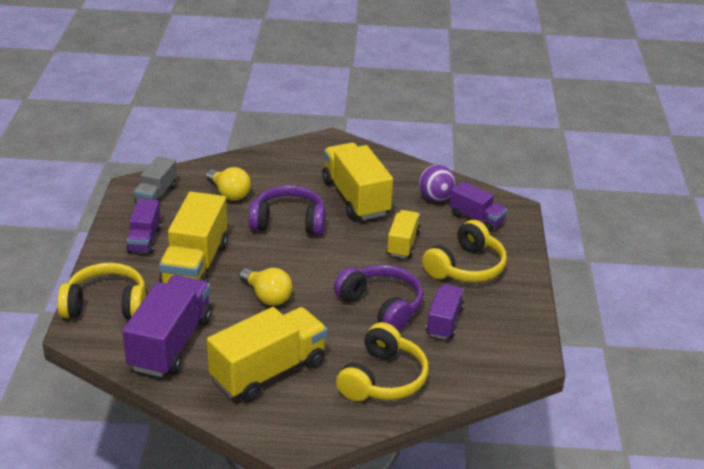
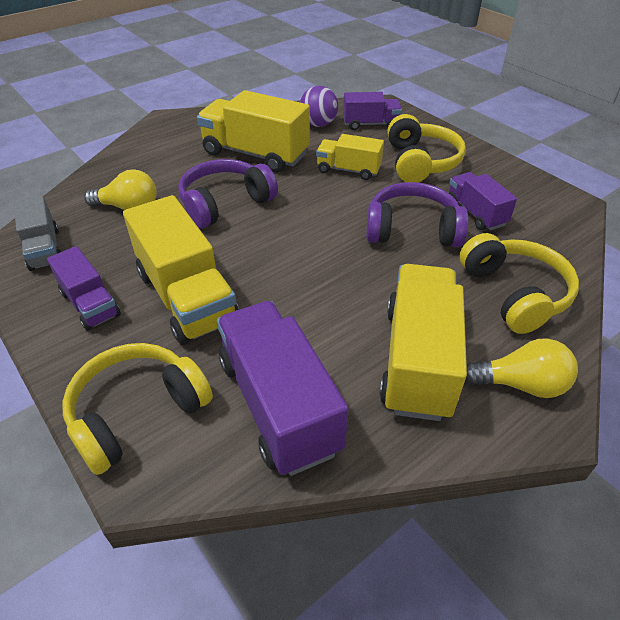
camera: 40 degrees left, 10 degrees up
yellow light bulb [239,268,292,306] -> yellow light bulb moved to [465,338,578,398]
yellow truck [386,210,421,258] -> yellow truck turned 45 degrees counterclockwise [316,134,384,180]

